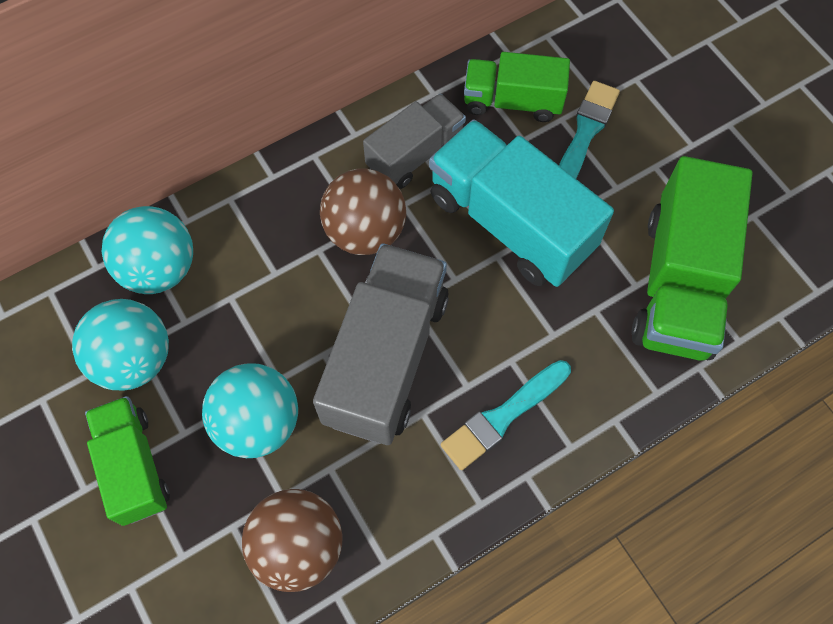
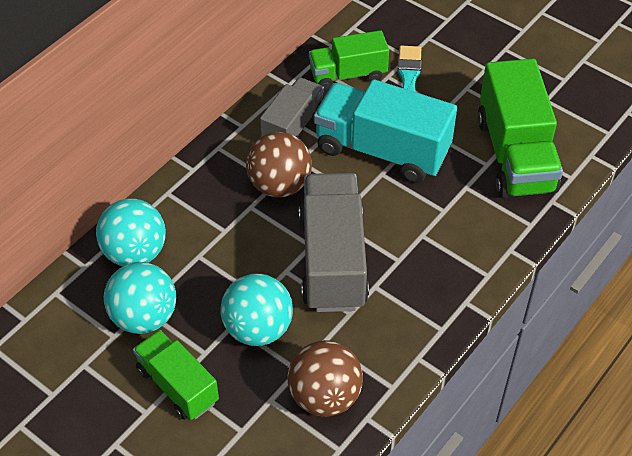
camera: 20 degrees left, 15 degrees down
turquoise brush [441,360,571,470] -> none

